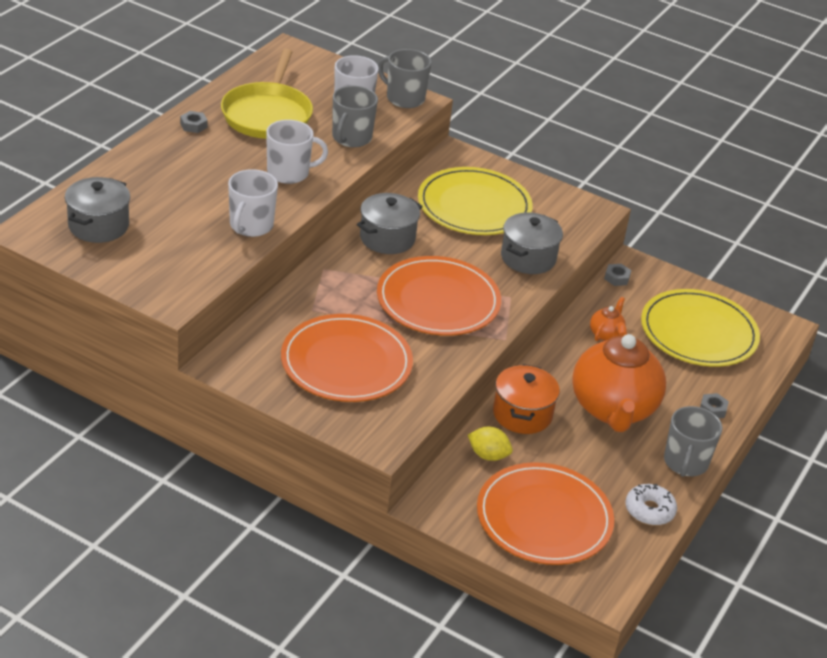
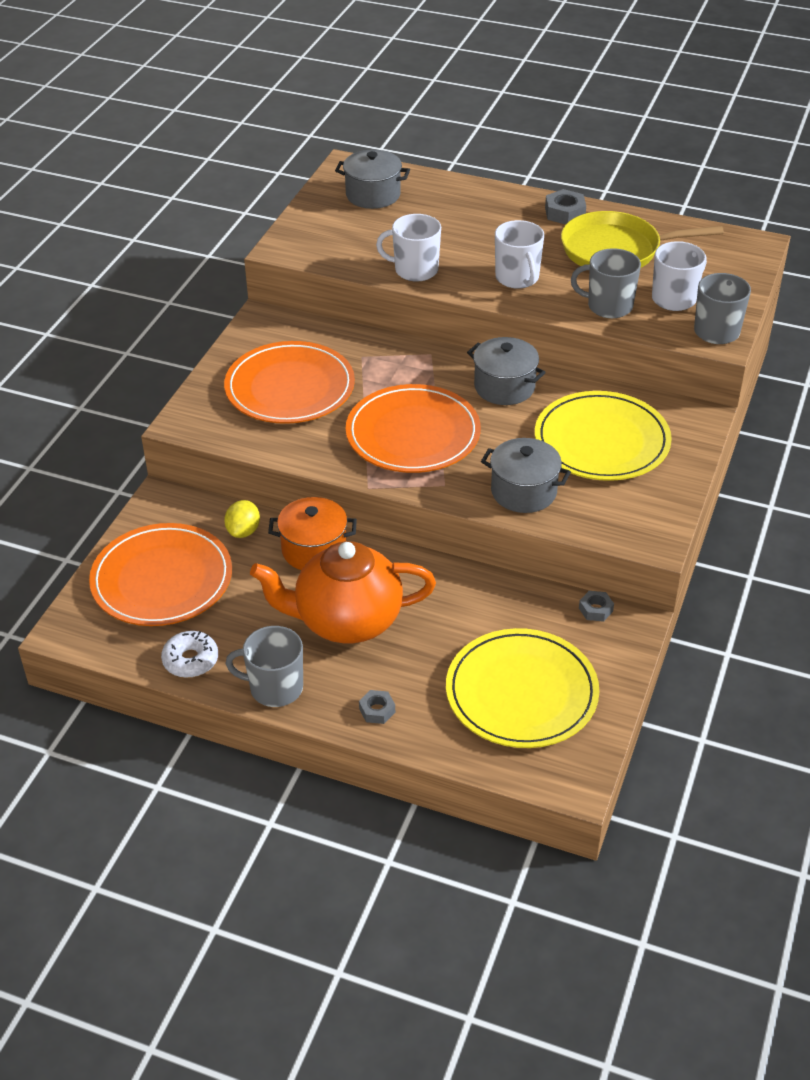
camera: 85 degrees right, 5 degrees up
grey nut [180,111,207,133] -> grey nut [545,189,586,225], size x1.54
orange teapot [590,297,626,341] -> none

